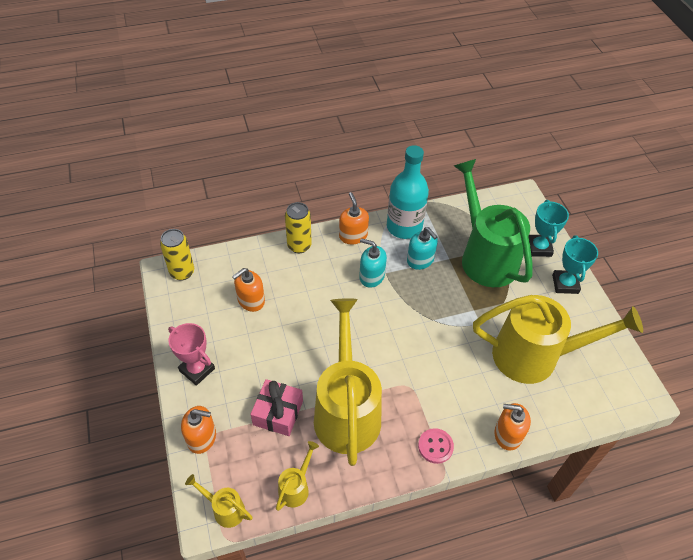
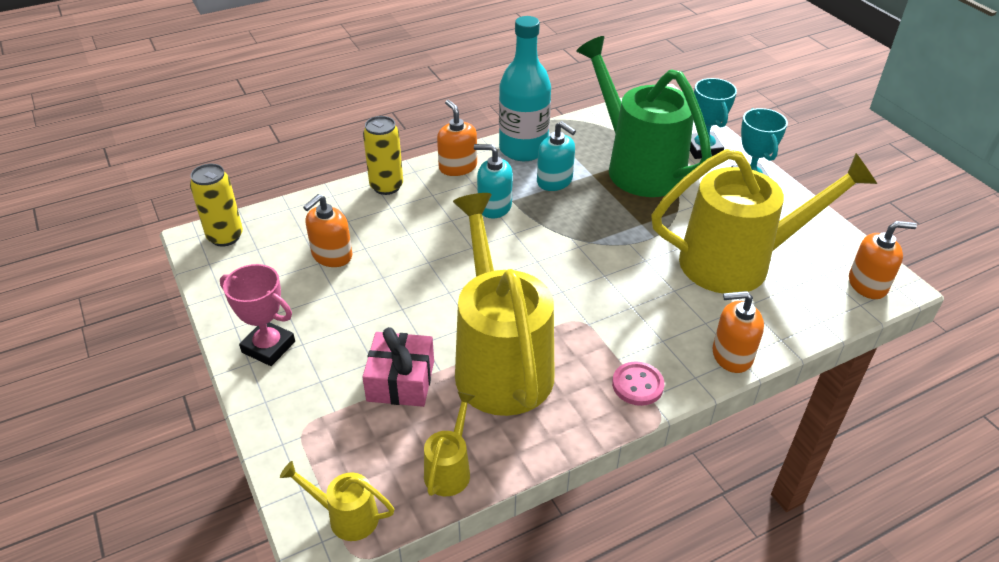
camera: 10 degrees left, 10 degrees down
orange soap dispenser [181,406,216,454] -> orange soap dispenser moved to [849,221,917,299]

